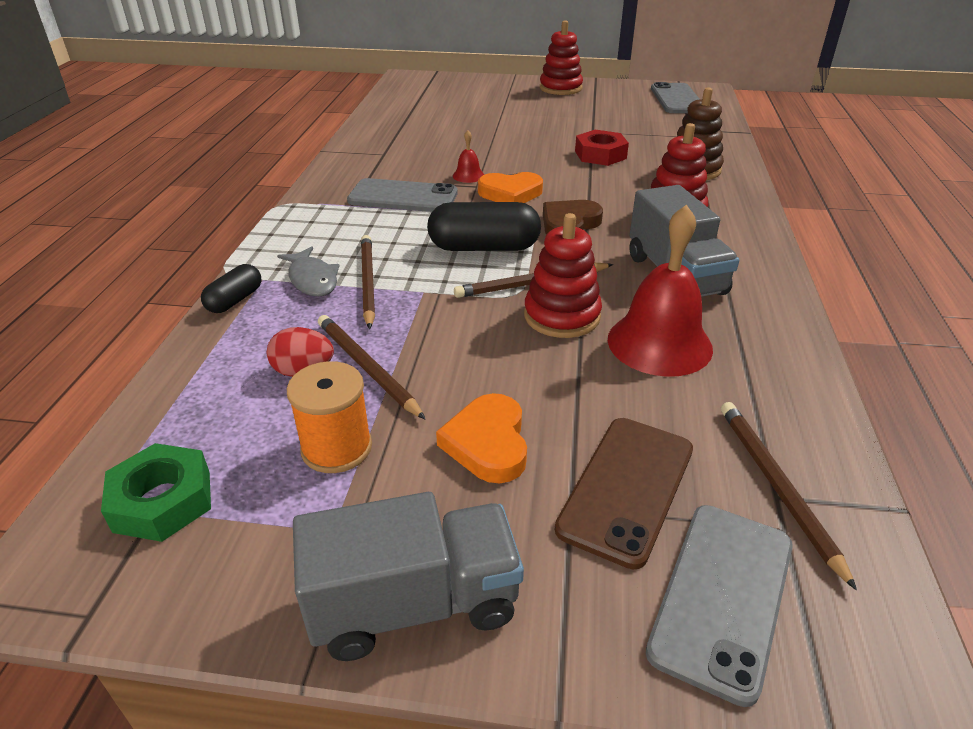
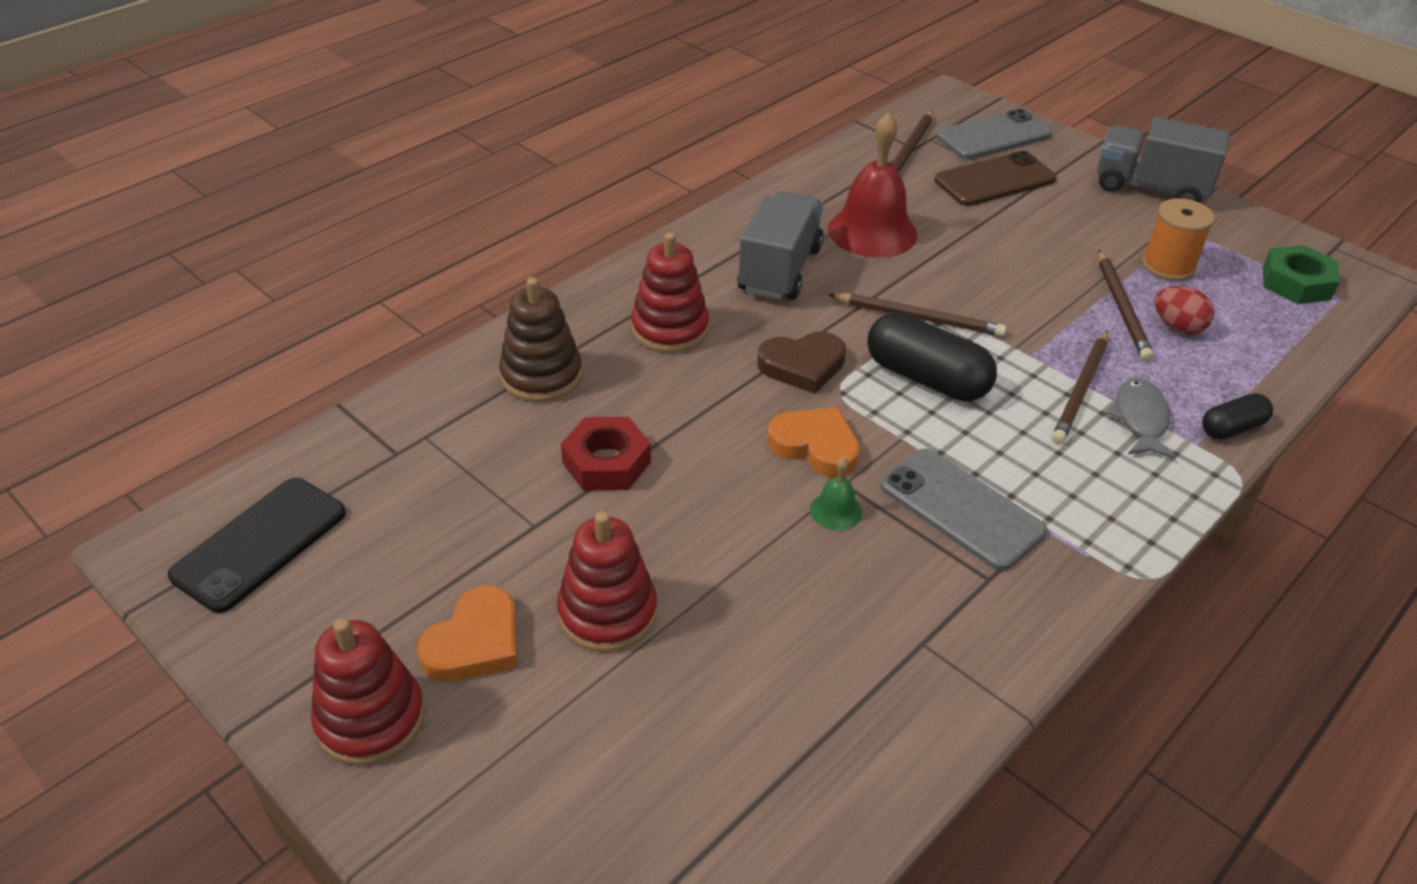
camera: 145 degrees left, 5 degrees up
orange heart [436,393,527,484] -> orange heart moved to [417,585,518,682]
red bell [453,130,484,183] -> green bell [810,457,862,531]
red stacking toy [524,213,602,338] -> red stacking toy moved to [557,511,657,652]
grey phone [651,82,700,113] -> black phone [168,478,346,613]

